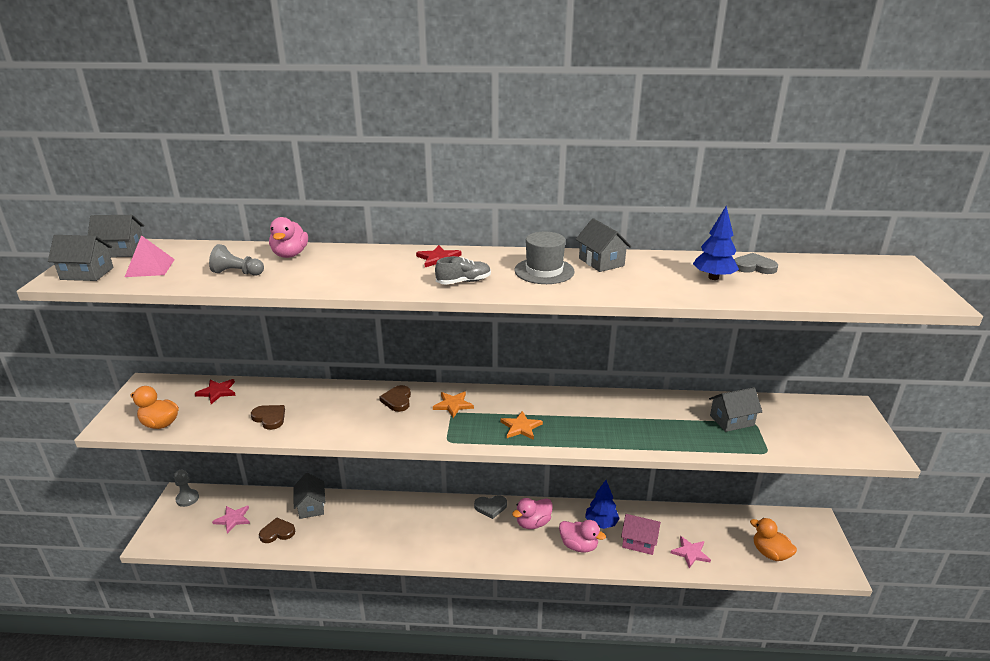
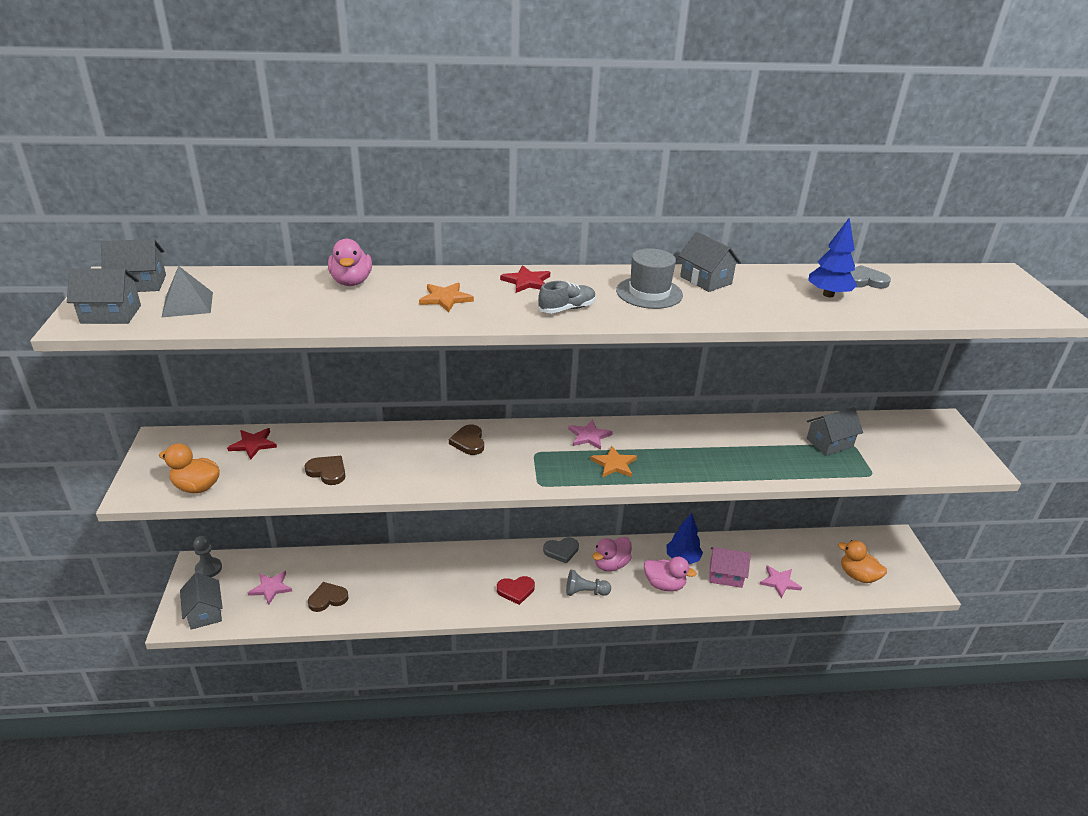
camera: 10 degrees left, 5 degrees up
pink pyramid [125,235,175,277] -> grey pyramid [161,266,213,318]
grey pawn [209,244,264,276] -> grey pawn moved to [566,570,611,596]
grey house [293,473,326,519] -> grey house moved to [180,573,223,630]
orange star [433,391,474,418] -> orange star moved to [419,282,474,312]
none -> red heart [497,576,535,605]
none -> pink star [568,419,613,450]

